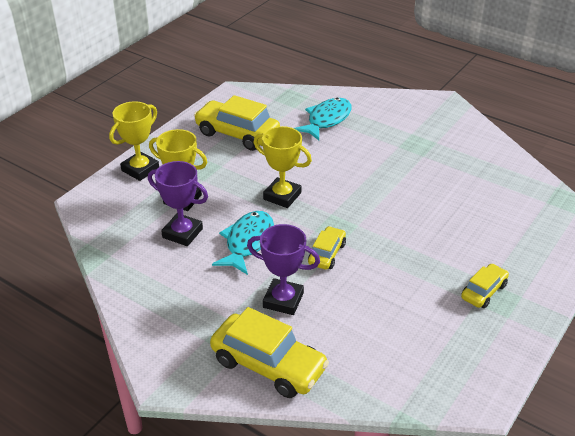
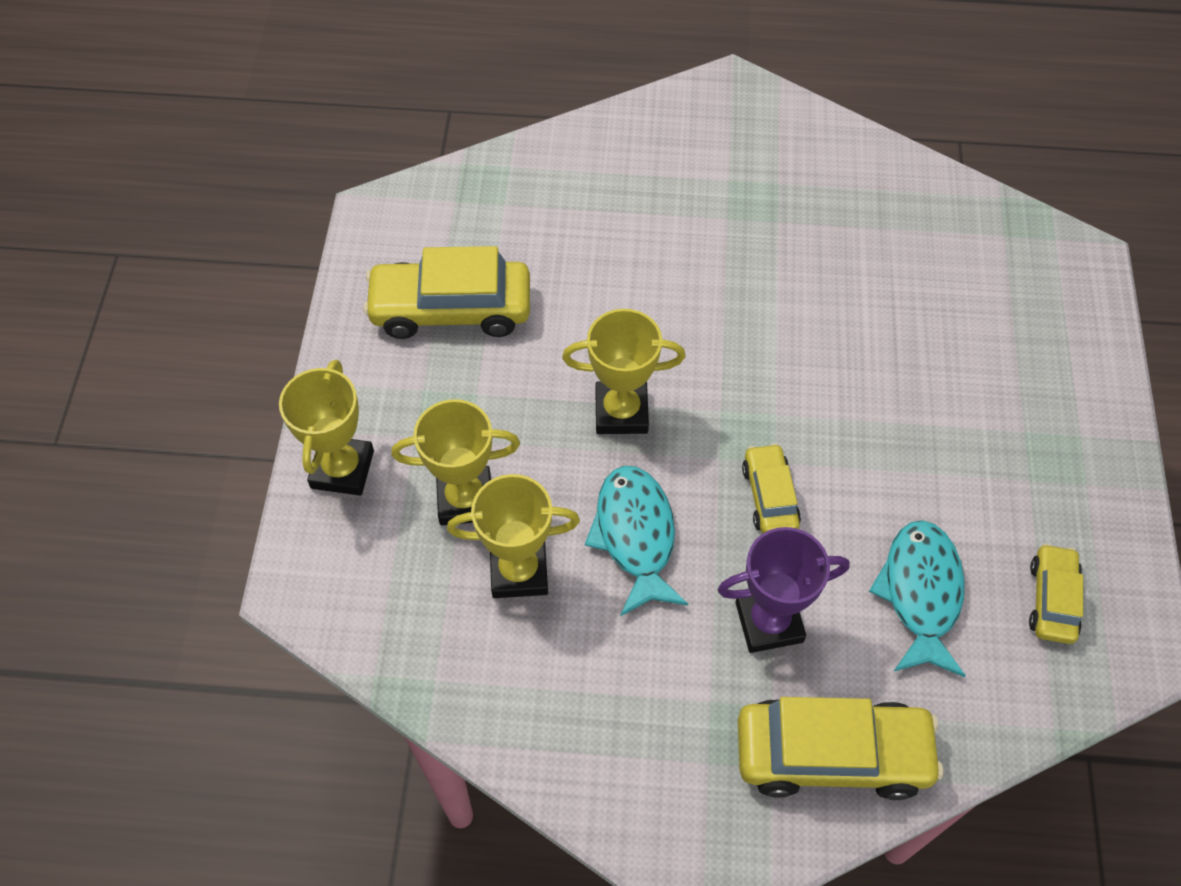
camera: 30 degrees left, 20 degrees up
purple trophy [148,161,208,246] -> yellow trophy [447,474,580,598]
turquoise fish [294,98,352,140] -> turquoise fish moved to [869,520,966,677]
yellow car [461,264,509,308] -> yellow car moved to [1029,543,1083,644]

